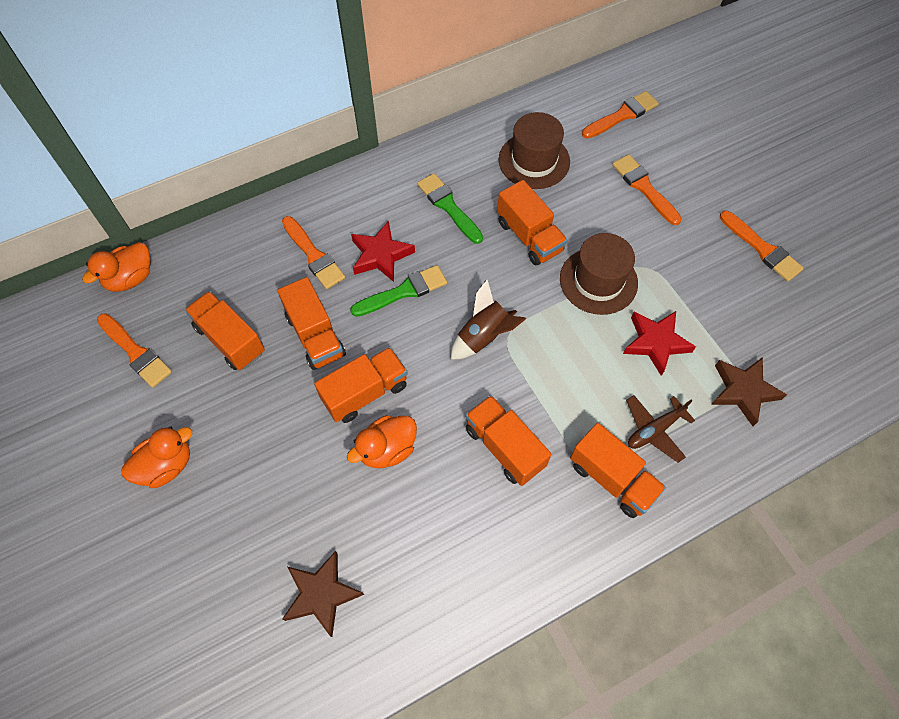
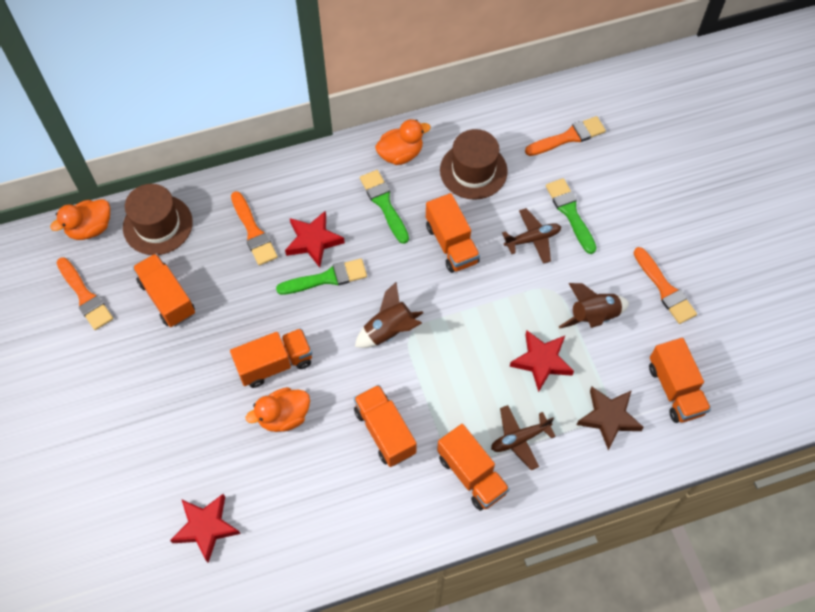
camera: 10 degrees right, 0 degrees up
orange duck [122,427,192,488] -> orange duck moved to [375,119,431,165]
orange truck [277,277,346,370] -> orange truck moved to [649,338,711,423]
brown star [283,551,364,637] -> red star [170,494,241,563]
brown hat [560,233,638,315] -> brown hat moved to [123,184,193,255]
orange brush [612,154,682,225] -> green brush [546,178,597,254]
none -> brown plane [502,208,561,264]
none -> brown rocket [559,283,629,328]

